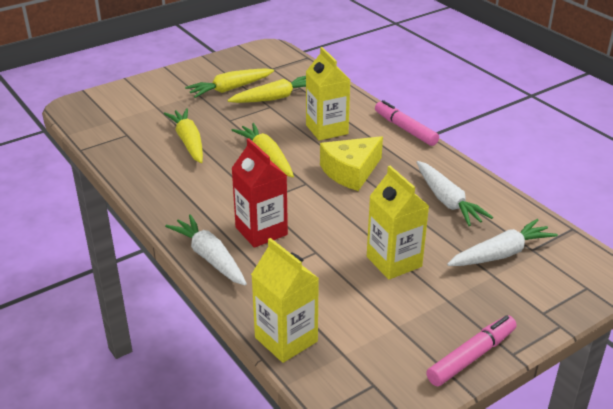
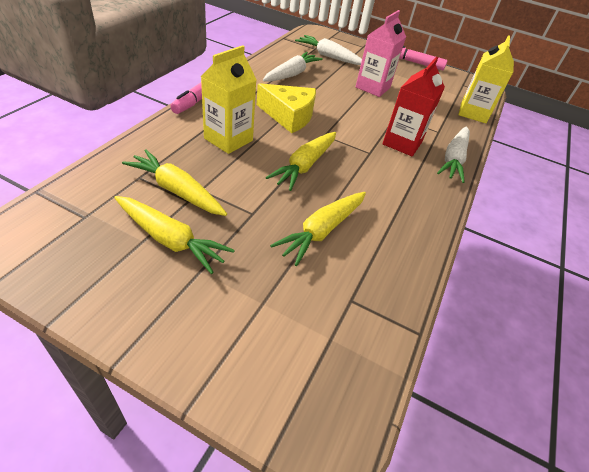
camera: 125 degrees left, 10 degrees up
yellow carton [367,166,429,280] -> pink carton [356,10,406,97]

